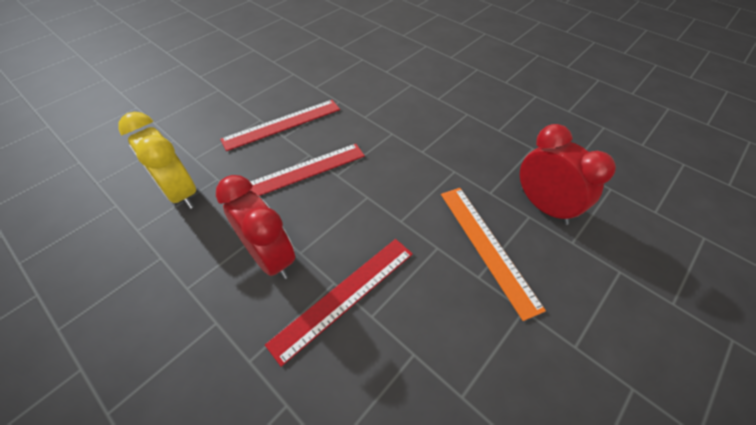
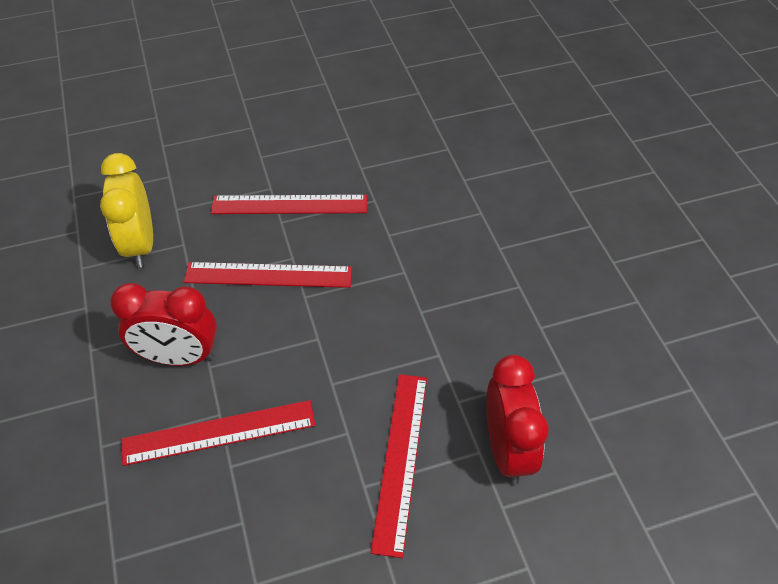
camera: 30 degrees right, 0 degrees up
red clock [216,175,295,279] -> red clock turned 105 degrees clockwise [110,283,217,366]
orange ruler [441,188,546,321] -> red ruler [371,374,427,558]

